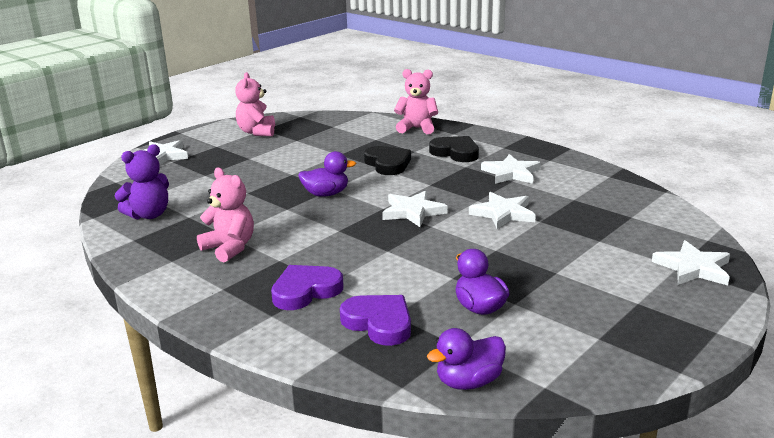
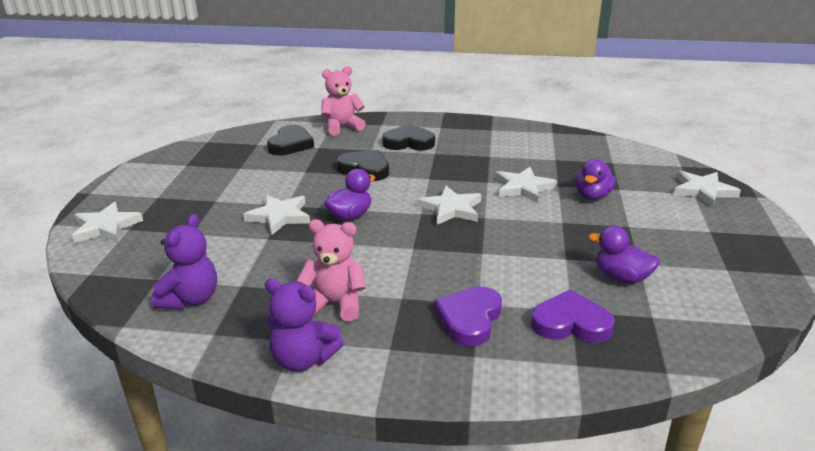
camera: 35 degrees left, 5 degrees up
pink teddy bear [235,72,275,136] -> none
purple duck [427,328,506,390] -> purple duck moved to [576,159,616,200]
white star [481,154,541,184] -> white star moved to [243,195,310,235]
none -> purple teddy bear [265,278,344,372]
none -> black heart [267,125,314,155]

